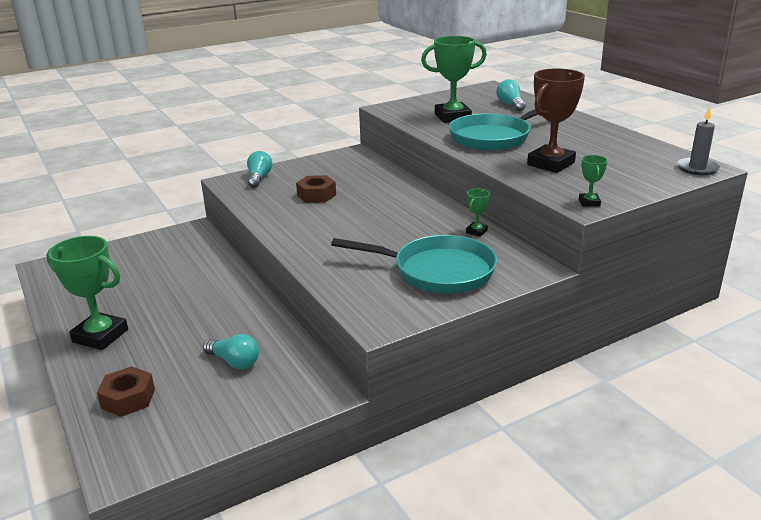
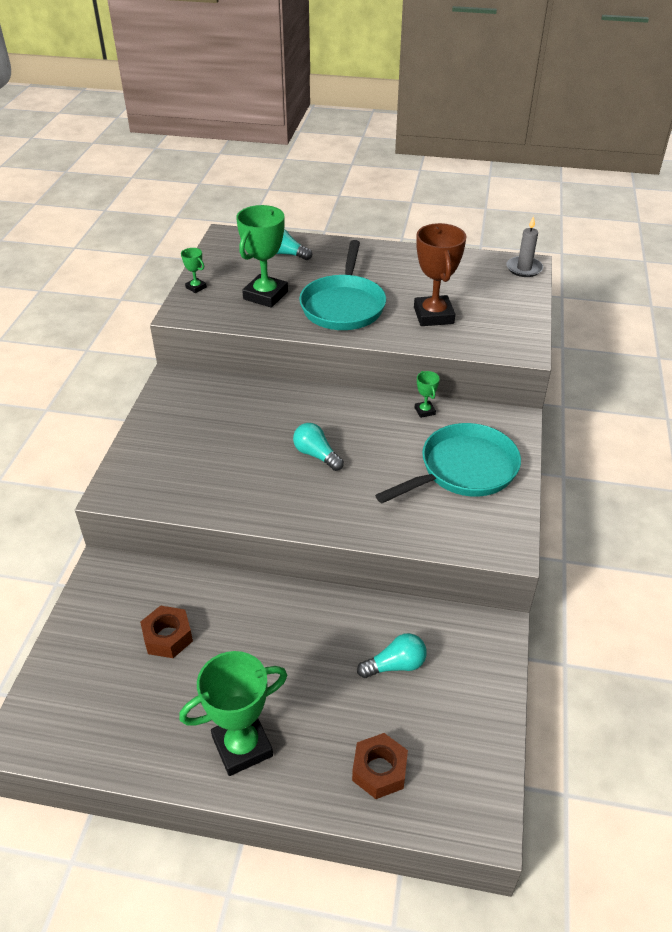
camera: 50 degrees left, 15 degrees up
turquoise light bulb [247,151,272,188] -> turquoise light bulb moved to [293,423,344,471]
brown nut [296,175,336,203] -> brown nut moved to [140,606,193,658]
green trophy [579,155,608,207] -> green trophy moved to [181,248,207,293]

